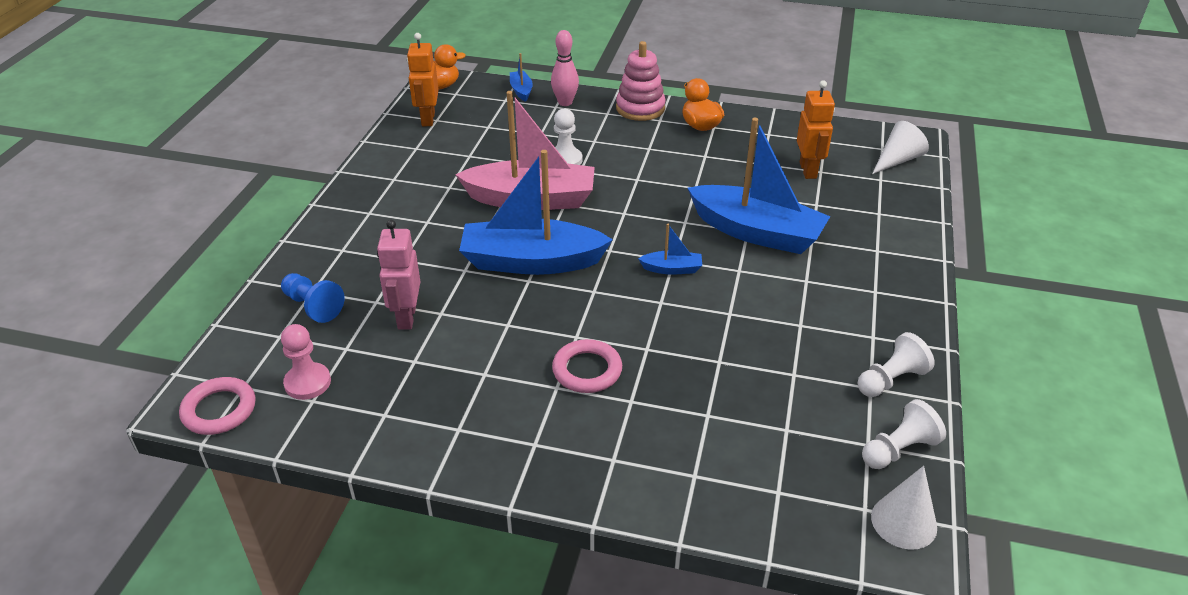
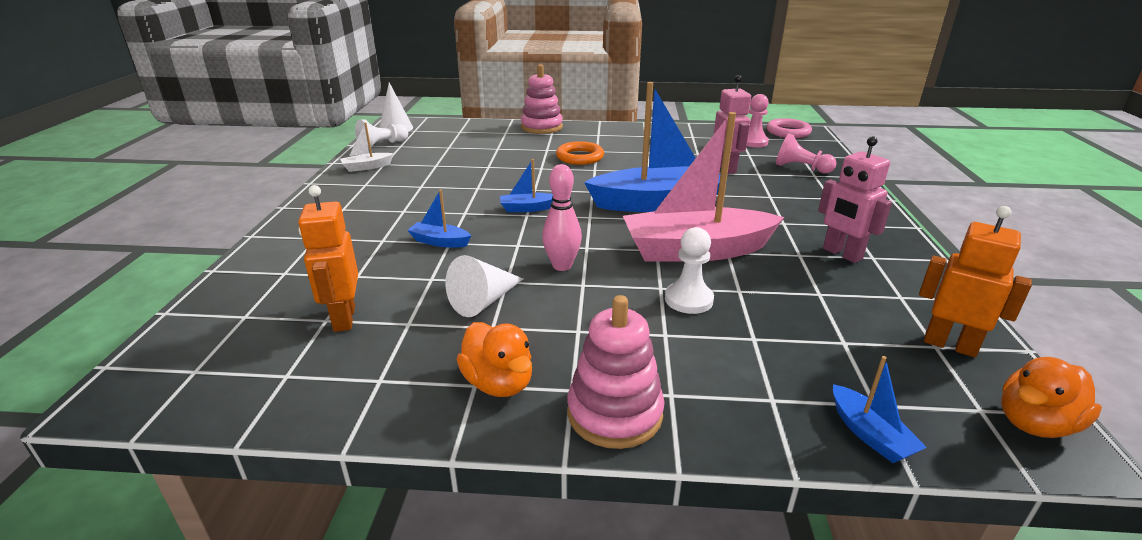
camera: 170 degrees right, 10 degrees down
blue pawn [281,273,345,323] -> pink pawn [776,134,837,174]
orange robot [407,33,439,126] -> orange robot turned 45 degrees counterclockwise [919,206,1032,357]
pink bowling pin [551,30,579,106] -> pink bowling pin moved to [542,164,582,271]
pink ring [552,339,622,393] -> orange ring [556,141,604,165]
blue boat [688,118,831,254] -> blue boat [407,190,471,248], size x0.42
white pawn [857,332,935,397] -> white boat [340,123,394,172]
white cone [872,121,929,174] -> white cone moved to [445,255,523,317]
none -> pink stacking toy [521,64,563,134]
none -> pink robot [818,136,892,263]

